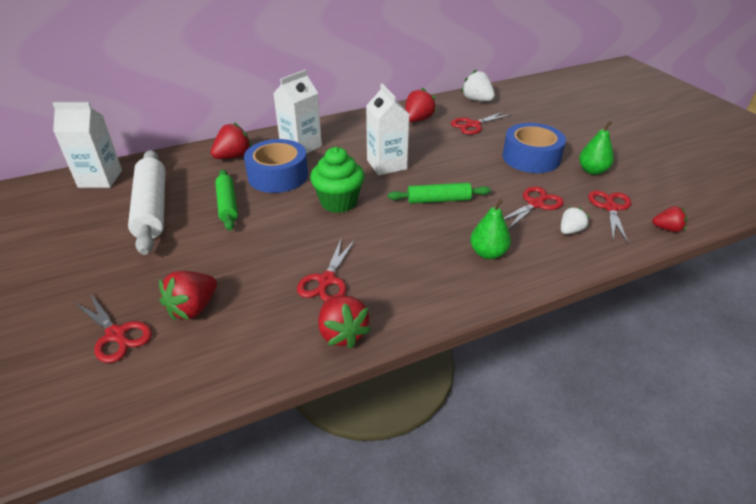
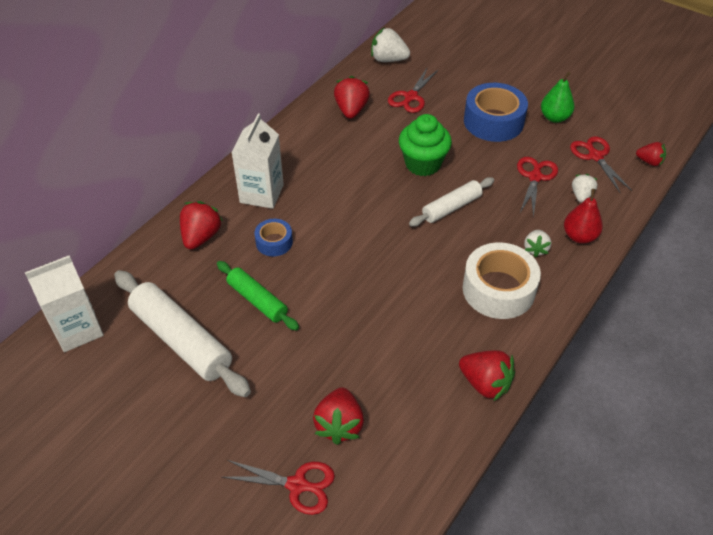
camera: 30 degrees left, 10 degrees up
blue tape [244,139,308,193] -> blue tape [255,219,293,257], size x0.53
red scissors [297,237,355,301] -> none
green cupcake [310,147,364,213] -> green cupcake moved to [399,114,452,176]
white carton [366,84,409,175] -> none
green rolling pin [388,183,491,204] -> white rolling pin [409,177,494,227]
green pear [470,199,511,259] -> white strawberry [524,230,551,258]
red strawberry [652,206,687,232] -> red strawberry turned 45 degrees clockwise [636,142,666,166]
none -> white tape [462,242,541,319]
none -> red pear [564,189,603,244]

